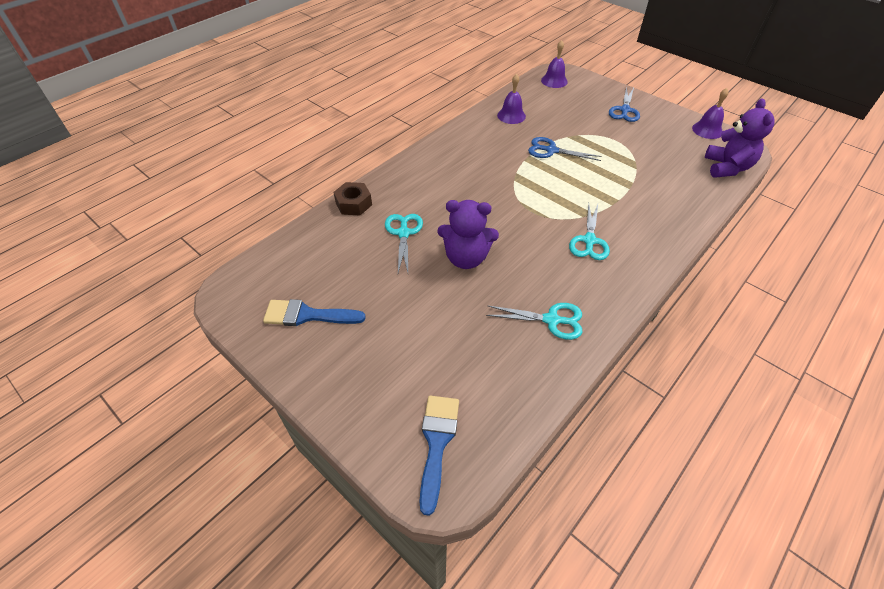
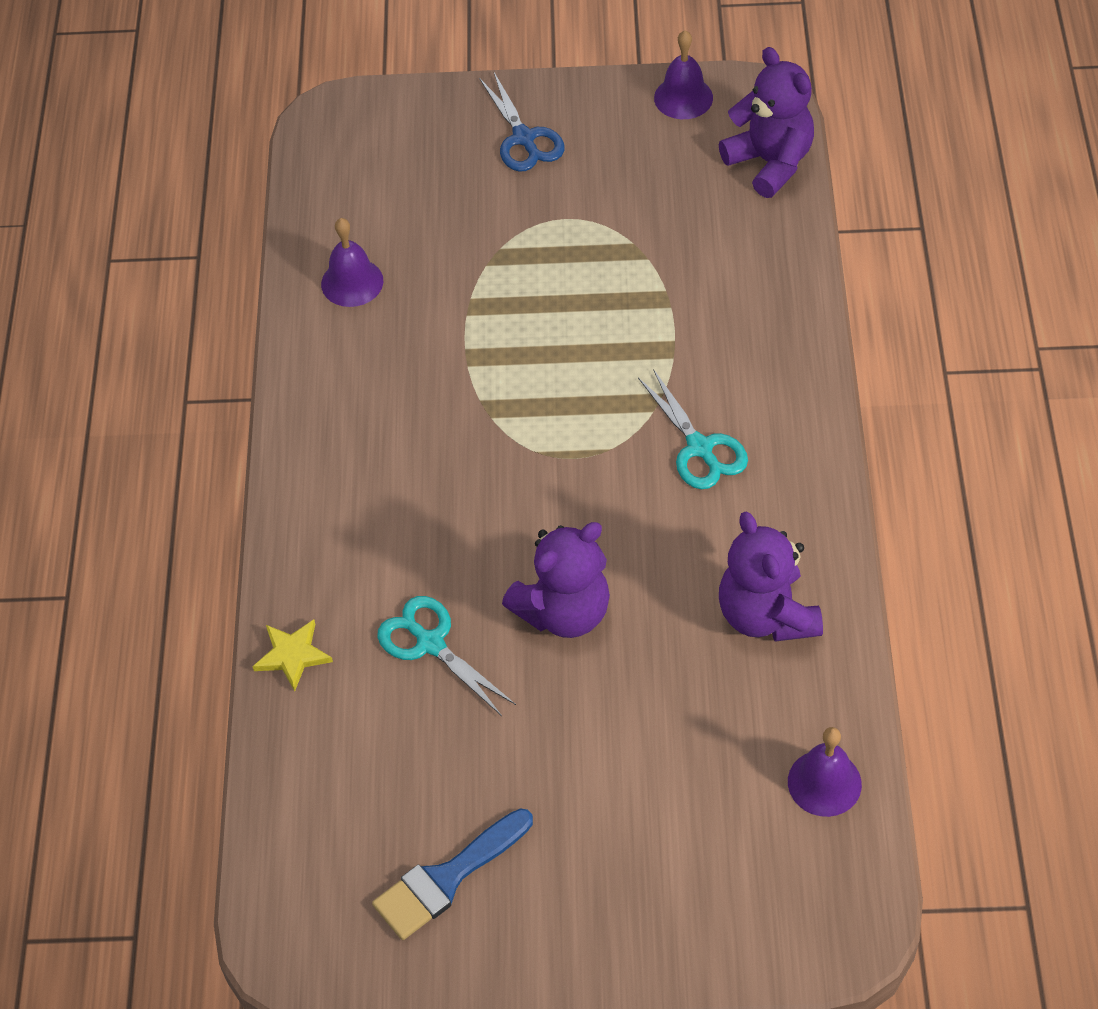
camera: 40 degrees left, 5 degrees up
brown nut [333,182,372,215] -> yellow star [252,620,333,691]
blue brush [419,396,459,516] -> none
turquoise scissors [486,303,582,340] -> purple teddy bear [719,512,823,642]
blue scissors [528,137,602,161] -> none
purple bell [541,40,568,88] -> purple bell moved to [788,727,862,817]

